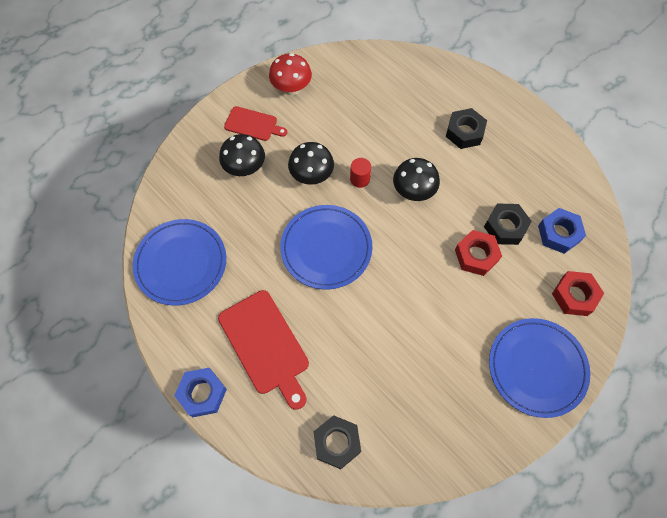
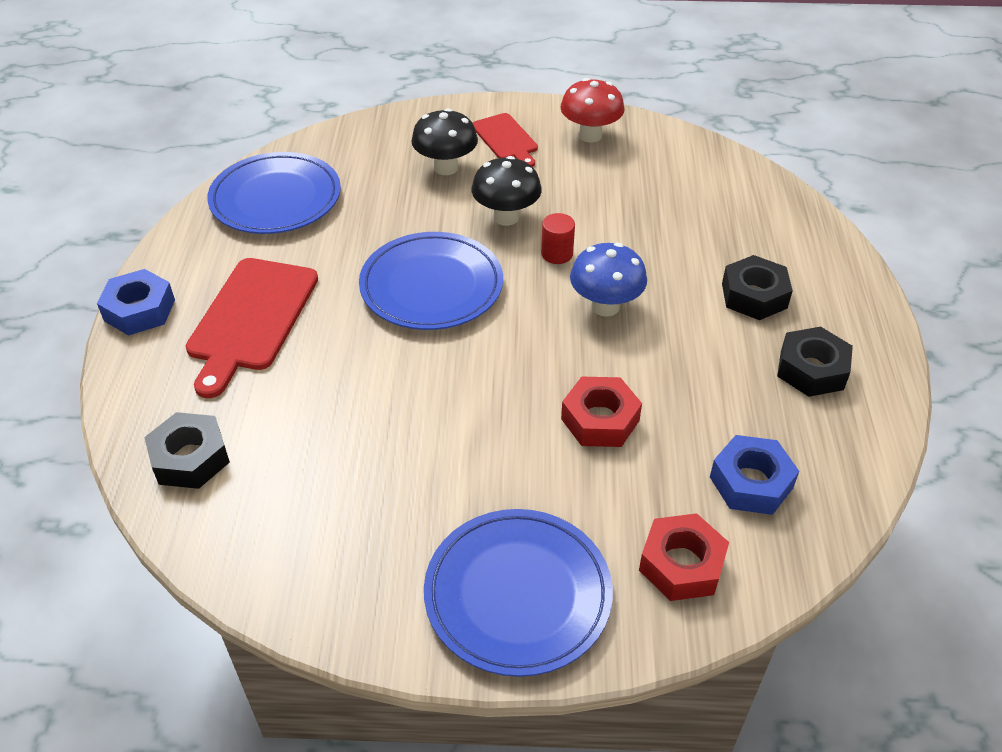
camera: 45 degrees right, 20 degrees down
black mushroom [393,158,440,201] -> blue mushroom [570,243,647,317]
black nut [484,204,532,245] -> black nut moved to [777,327,853,397]

